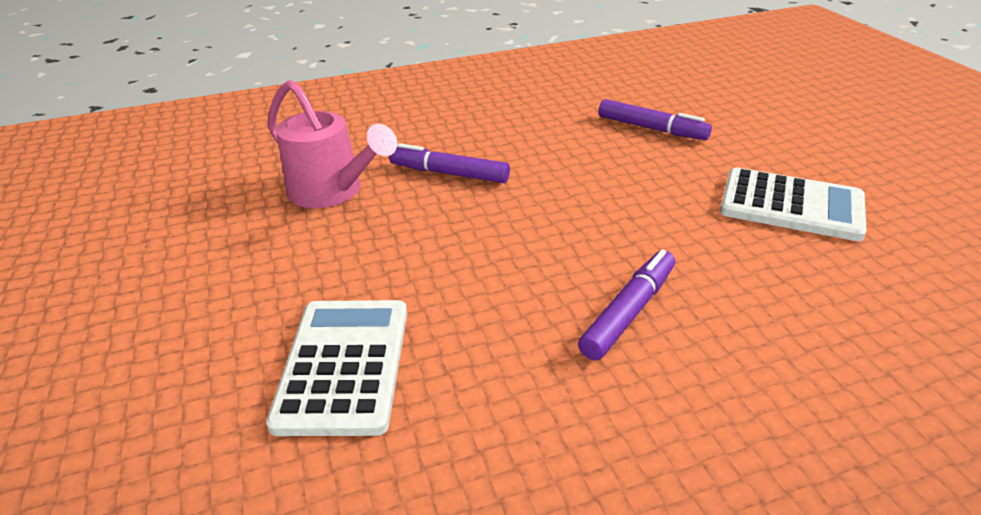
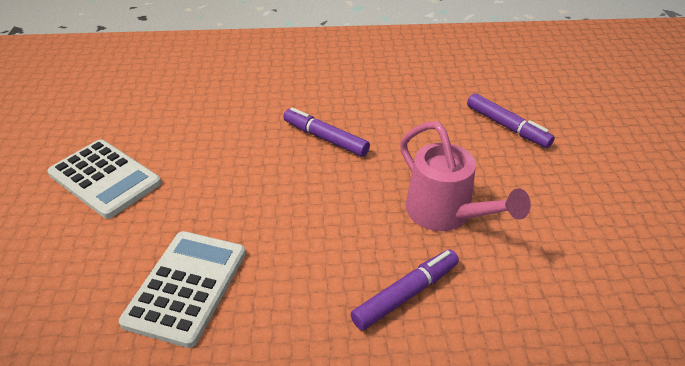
camera: 15 degrees right, 5 degrees up
pink watering can [268,80,397,208] -> pink watering can moved to [400,122,531,231]
white calculator [720,167,867,241] -> white calculator moved to [48,139,161,219]

